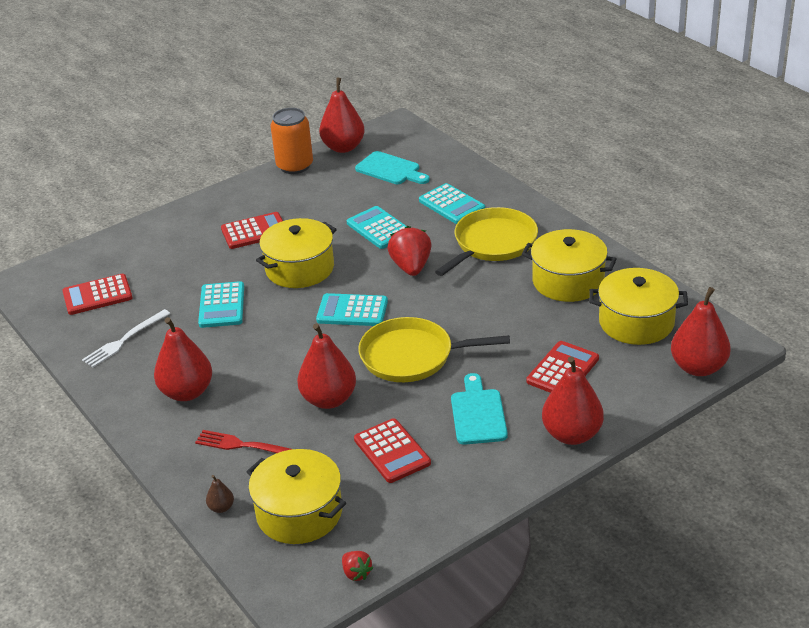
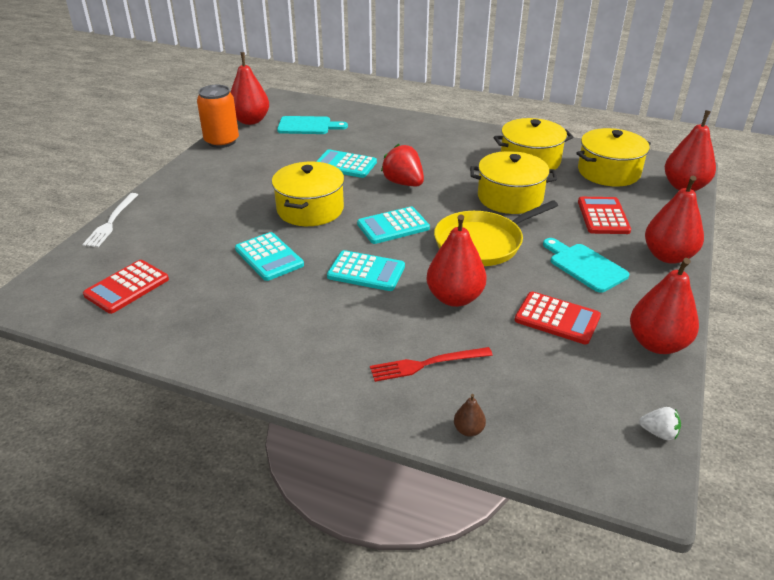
camera: 35 degrees left, 0 degrees up
white fork [82,309,171,368] -> white fork moved to [82,193,138,247]
red pear [154,317,212,401] -> red pear moved to [630,258,699,354]
red calculator [221,212,283,249] -> none
yellow pot [246,449,346,544] -> yellow pot moved to [470,151,557,214]
red strawberry [342,551,373,581] -> white strawberry [639,407,681,440]
turquoise calculator [419,183,485,224] -> turquoise calculator moved to [327,250,405,291]
yellow pan [435,207,538,276] -> none

